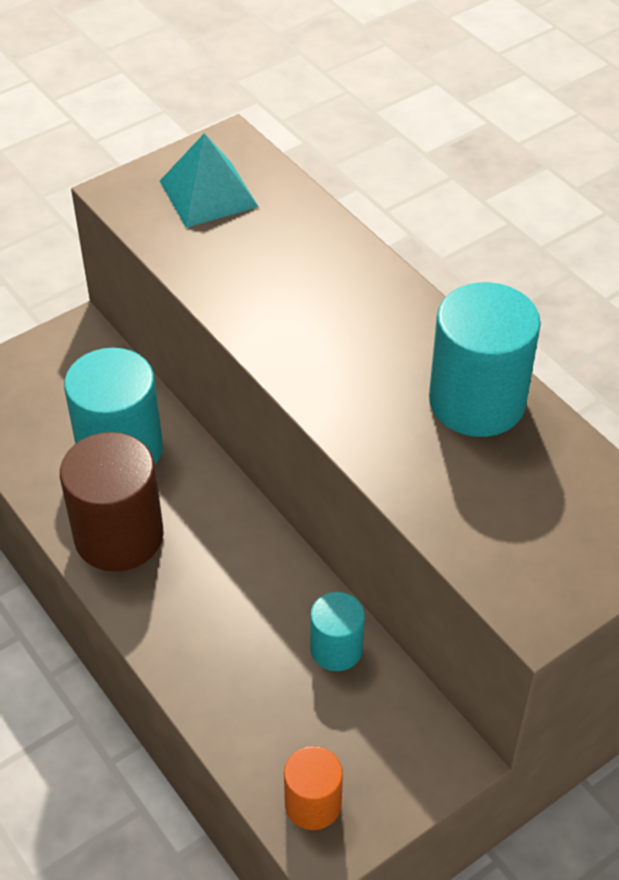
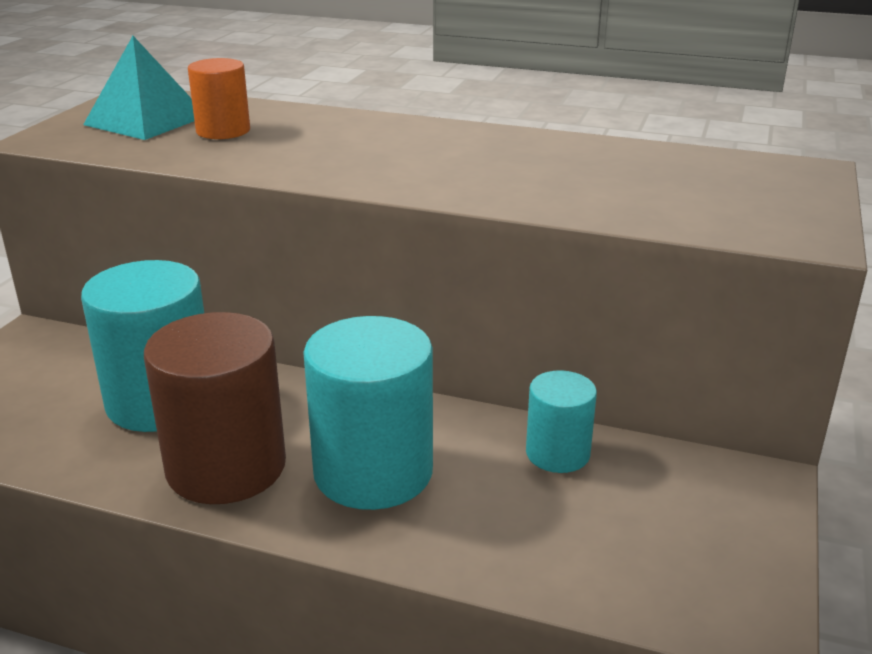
camera: 35 degrees left, 20 degrees down
orange cylinder [284,746,343,830] -> orange cylinder moved to [188,58,250,139]
turquoise cylinder [429,282,541,437] -> turquoise cylinder moved to [303,316,433,510]

